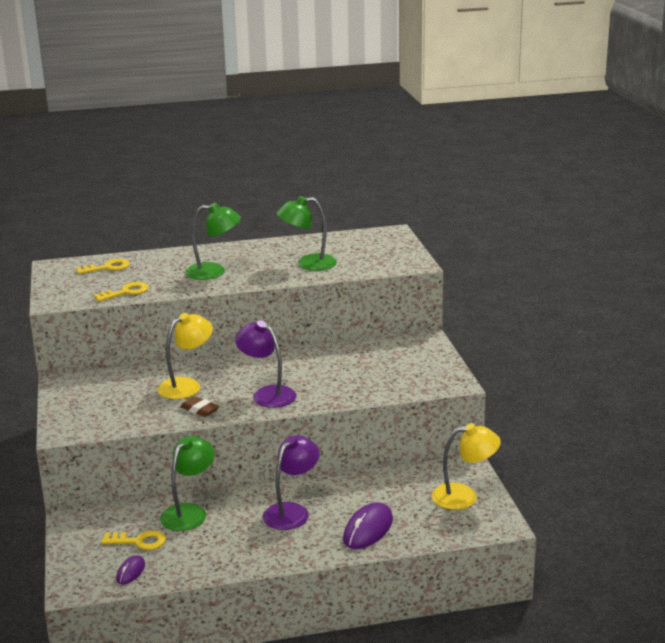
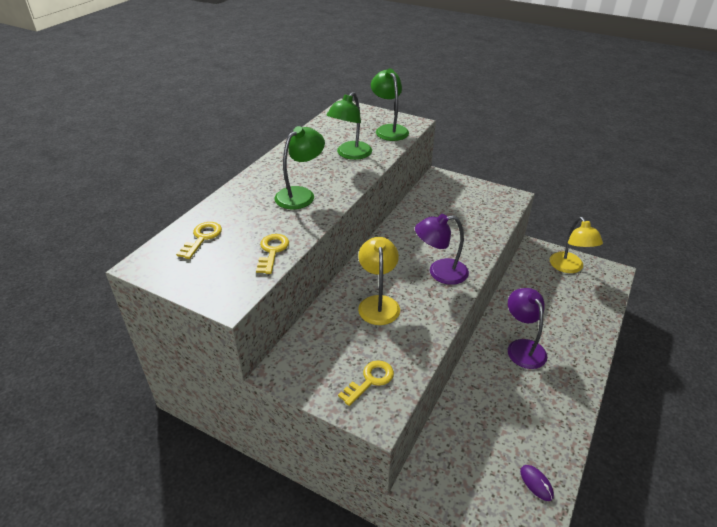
camera: 50 degrees left, 15 degrees up
yellow key [101,530,166,550] -> yellow key moved to [338,360,394,406]
green lamp [160,436,214,531] -> green lamp moved to [371,69,409,141]
brown eraser [180,396,219,417] -> none
purple mouse [343,502,393,549] -> none
yellow lamp [431,423,501,510] -> yellow lamp turned 135 degrees clockwise [550,217,603,273]

